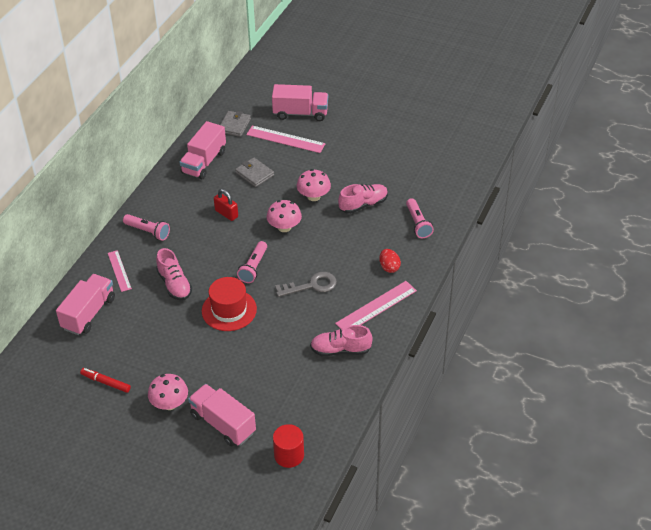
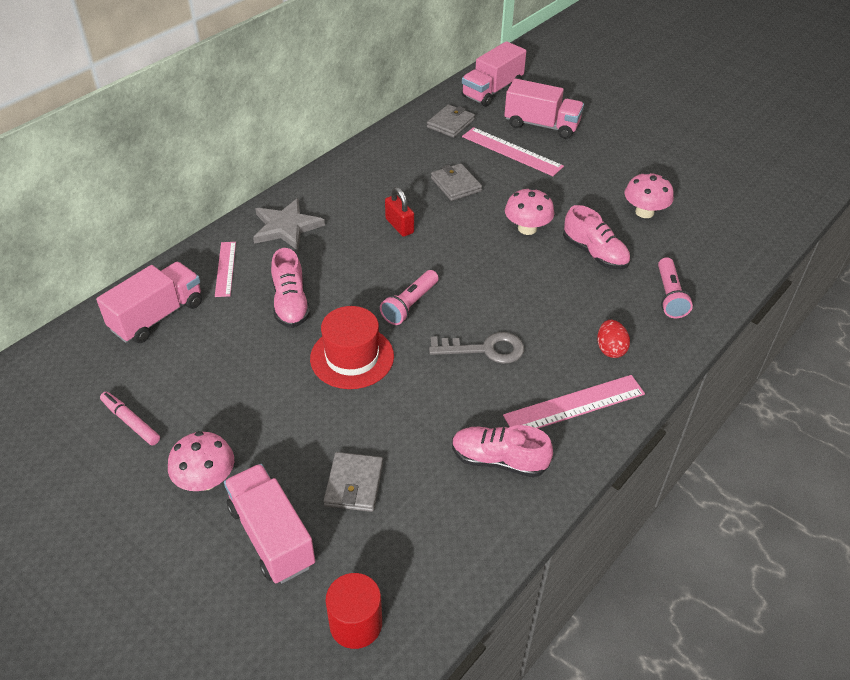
camera: 15 degrees right, 0 degrees up
red marker [80,368,131,393] -> pink marker [100,392,160,446]
pink flashlight [123,214,170,241] -> grey star [253,198,325,250]
pink truck [179,121,226,179] -> pink truck moved to [461,41,526,107]
pink mushroom [267,200,302,232] -> pink mushroom moved to [625,172,674,218]
pink shoe [338,184,388,214] -> pink shoe turned 60 degrees clockwise [563,205,630,270]
none -> grey wallet [324,452,383,512]

